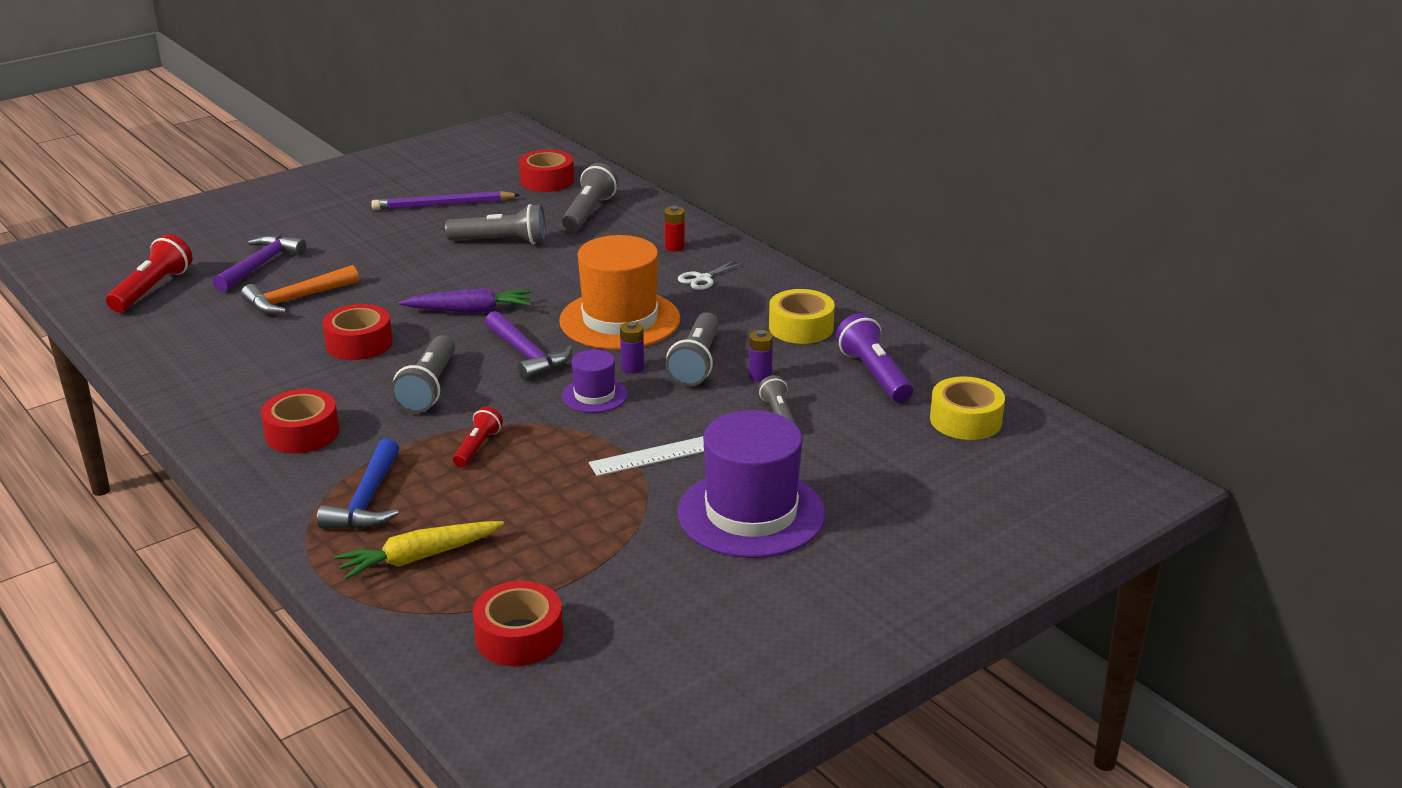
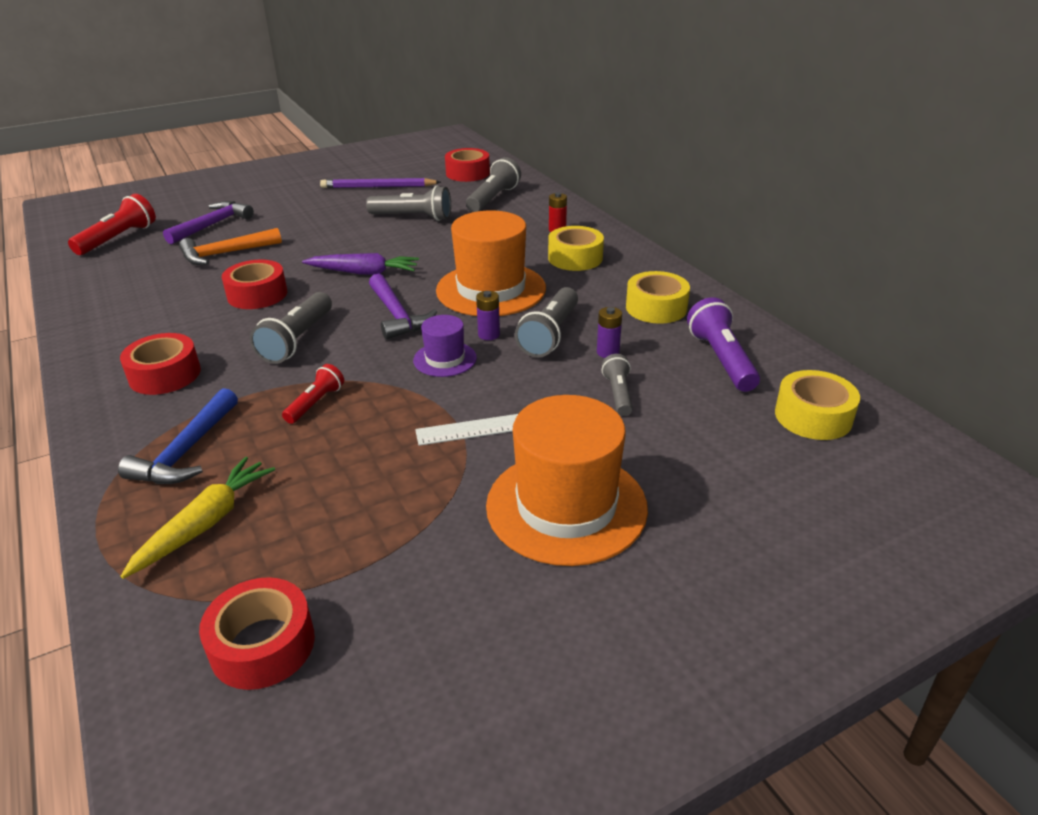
camera: 10 degrees right, 5 degrees up
yellow carrot [335,521,504,580] -> yellow carrot turned 135 degrees clockwise [120,457,275,579]
purple hat [677,410,826,558] -> orange hat [486,395,648,566]
white scissors [678,260,744,290] -> yellow tape [548,226,604,271]

